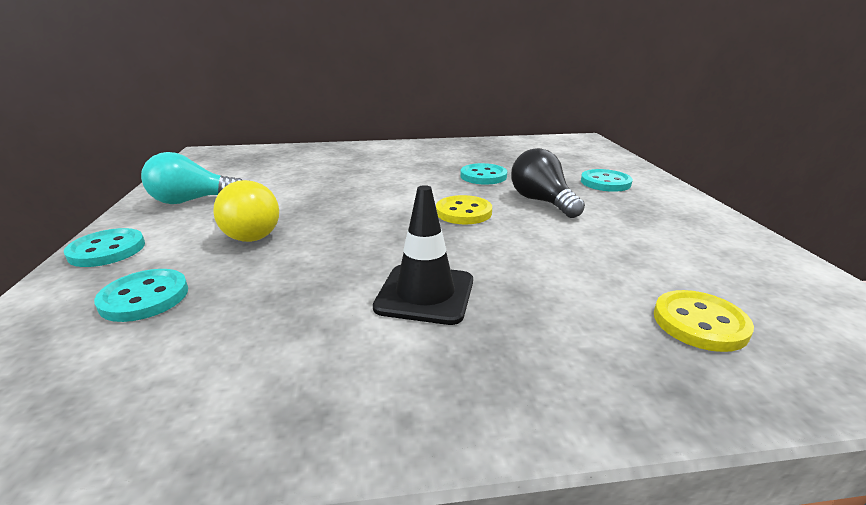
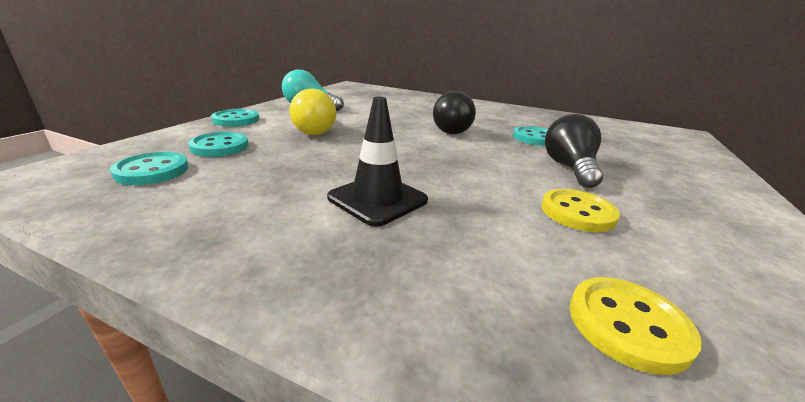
camera: 30 degrees right, 0 degrees up
yellow button [436,195,492,224] -> yellow button moved to [541,189,620,232]
turquoise button [581,169,633,192] -> turquoise button moved to [110,152,189,185]
none -> black light bulb [433,91,476,134]

